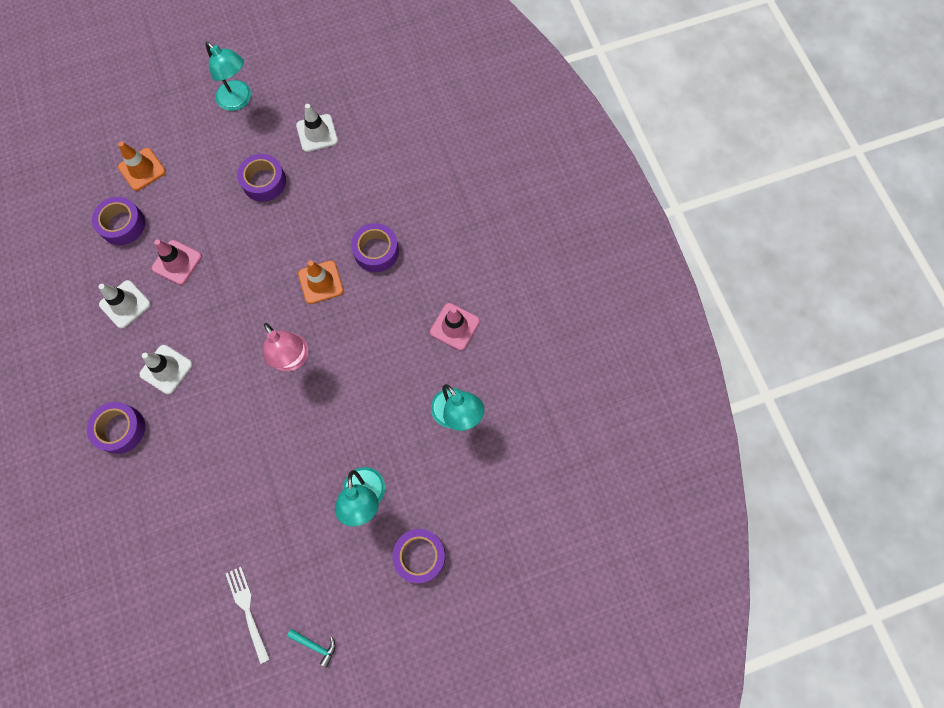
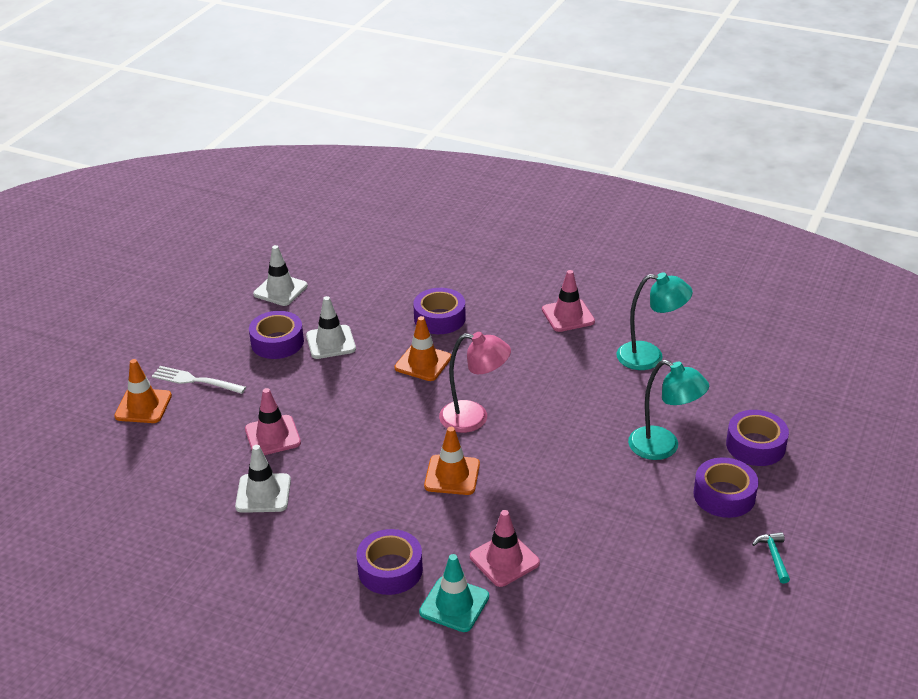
camera: 45 degrees left, 35 degrees down
purple tape [92,197,145,245] -> purple tape moved to [694,457,759,518]
white traffic cone [139,345,193,394] -> white traffic cone moved to [306,296,356,359]
turquoise lamp [206,42,251,111] -> none
white fork [226,566,270,664] -> white fork moved to [152,366,246,394]
turquoise hammer [287,629,336,668] -> turquoise hammer turned 75 degrees counterclockwise [752,532,790,584]
none -> turquoise traffic cone [419,554,489,632]
none -> orange traffic cone [424,427,480,495]
none -> pink traffic cone [470,510,540,587]

